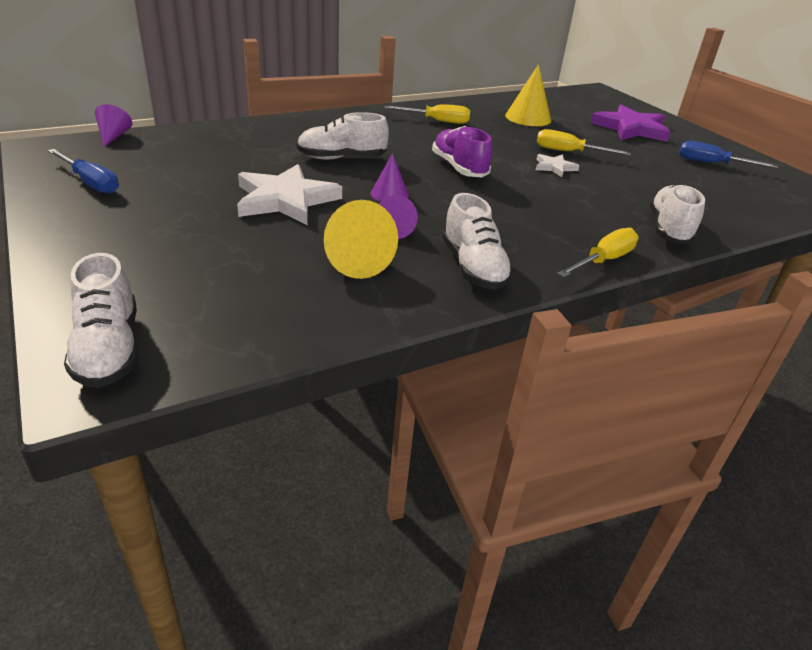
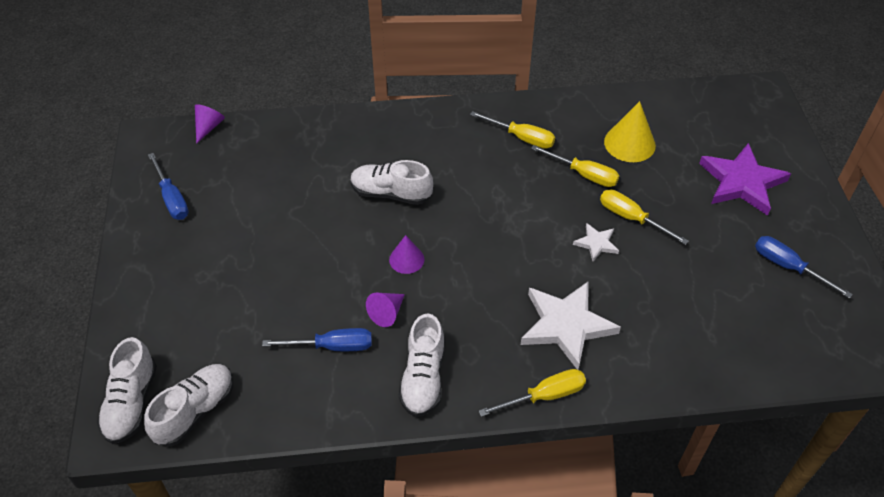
camera: 25 degrees right, 15 degrees up
white star [237,164,342,225] -> white star moved to [521,282,621,370]
yellow cone [324,200,398,279] -> blue screwdriver [262,328,372,351]
purple shoe [432,126,492,177] -> none
white shoe [649,184,705,244] -> white shoe moved to [144,364,233,446]
none -> yellow screwdriver [531,145,619,187]

